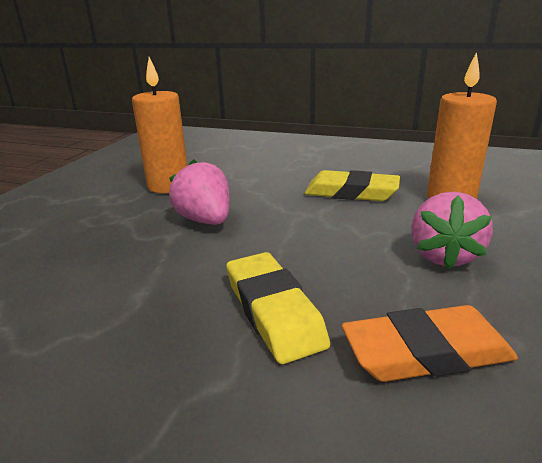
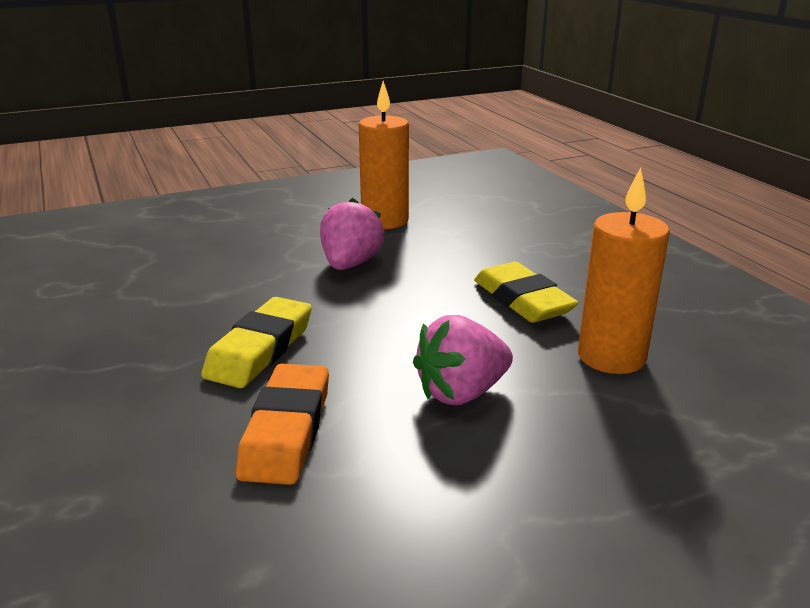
camera: 45 degrees right, 0 degrees up
orange eraser [342,305,518,382] -> orange eraser turned 60 degrees clockwise [236,364,329,485]

